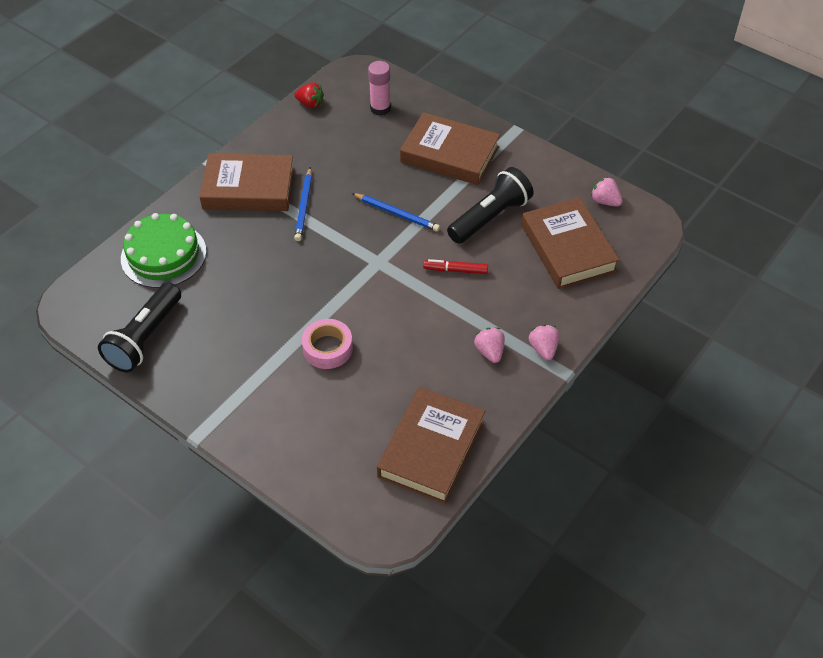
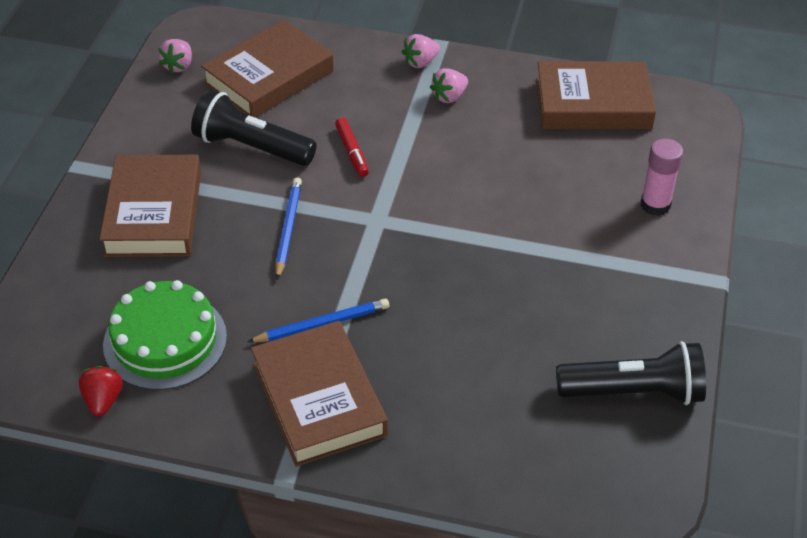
camera: 115 degrees left, 5 degrees down
green cake [121,213,206,288] -> green cake moved to [103,280,227,390]
pink tape [302,319,353,369] -> none
pink glue stick [368,61,391,116] -> pink glue stick moved to [640,139,683,216]

